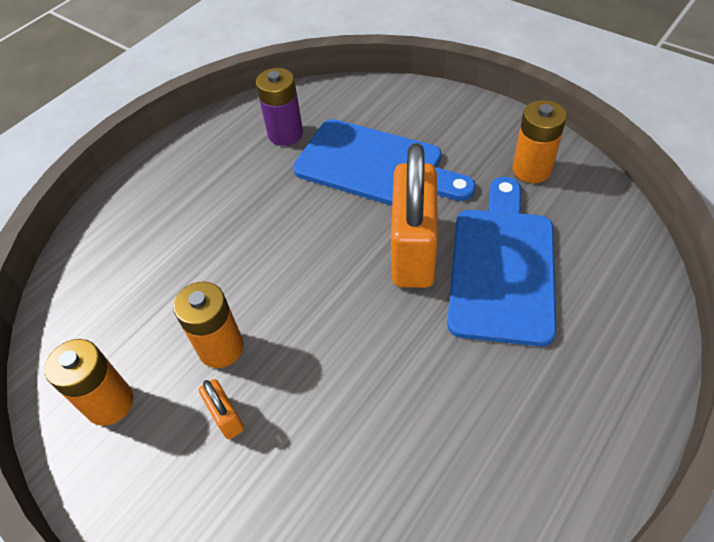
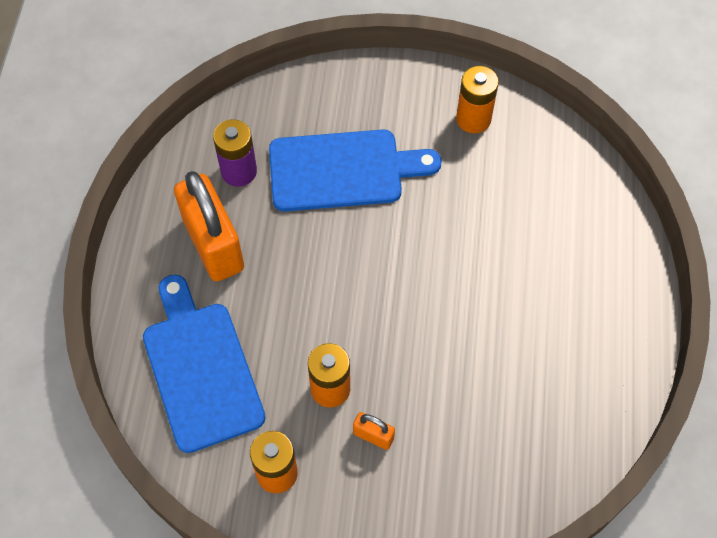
camera: 35 degrees left, 10 degrees up
orange padlock [391,143,438,288] -> orange padlock moved to [174,171,244,282]
blue cutting board [447,177,556,346] -> blue cutting board moved to [143,275,265,453]

